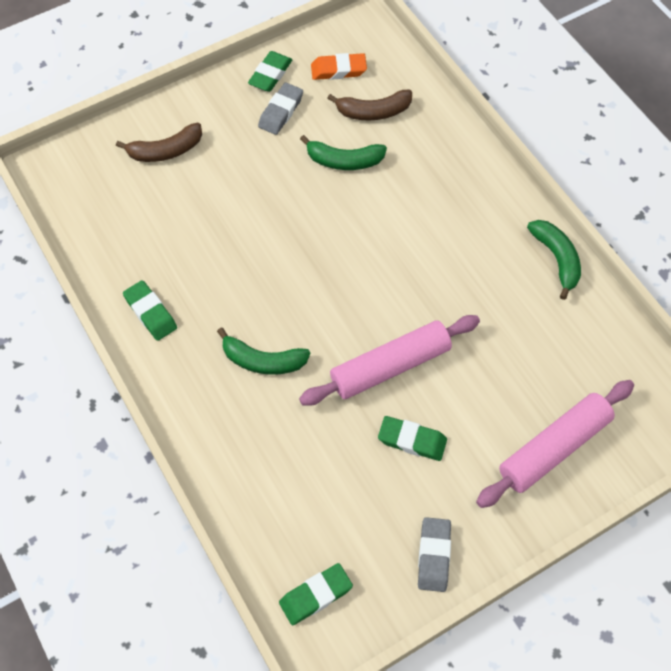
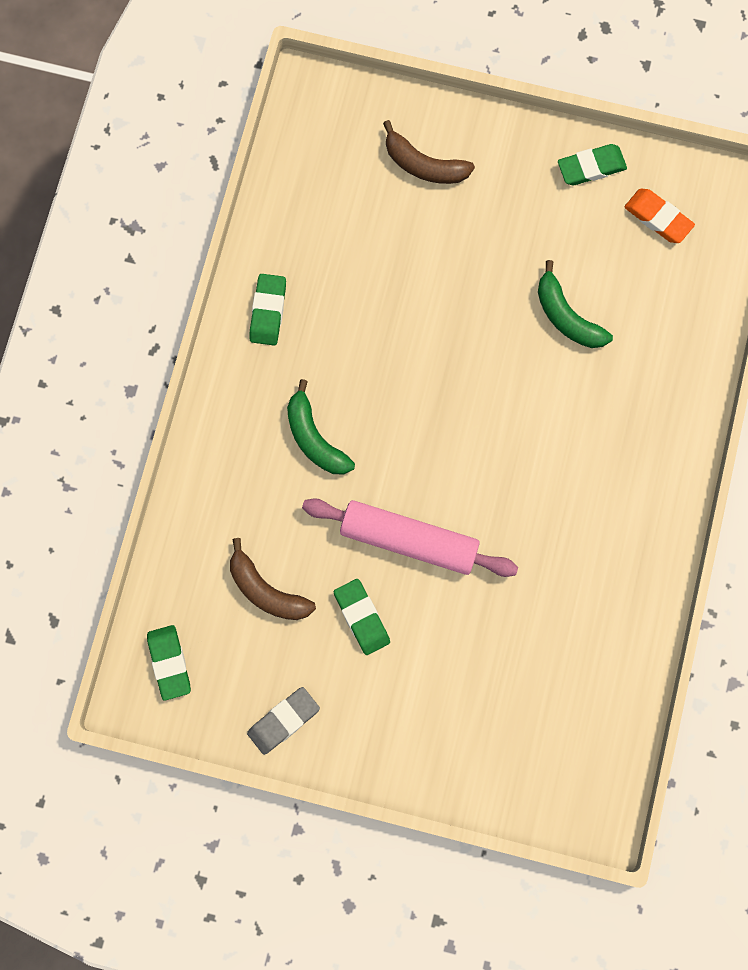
camera: 45 degrees right, 15 degrees up
grey eraser [258,83,303,135] -> none
green eraser [279,563,353,625] -> green eraser turned 60 degrees clockwise [147,625,191,701]
brown banana [327,90,412,121] -> brown banana moved to [230,538,316,620]
pink rolling pin [476,380,634,508] -> none
green banana [527,220,581,300] -> none

